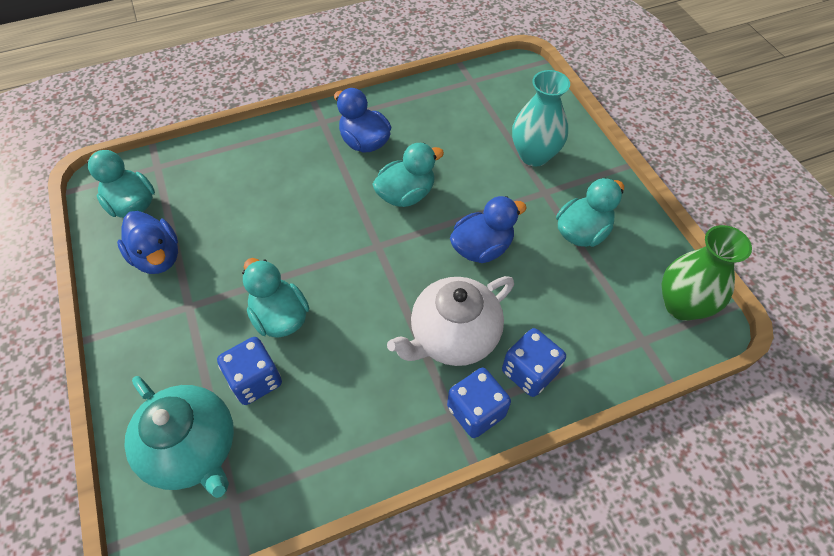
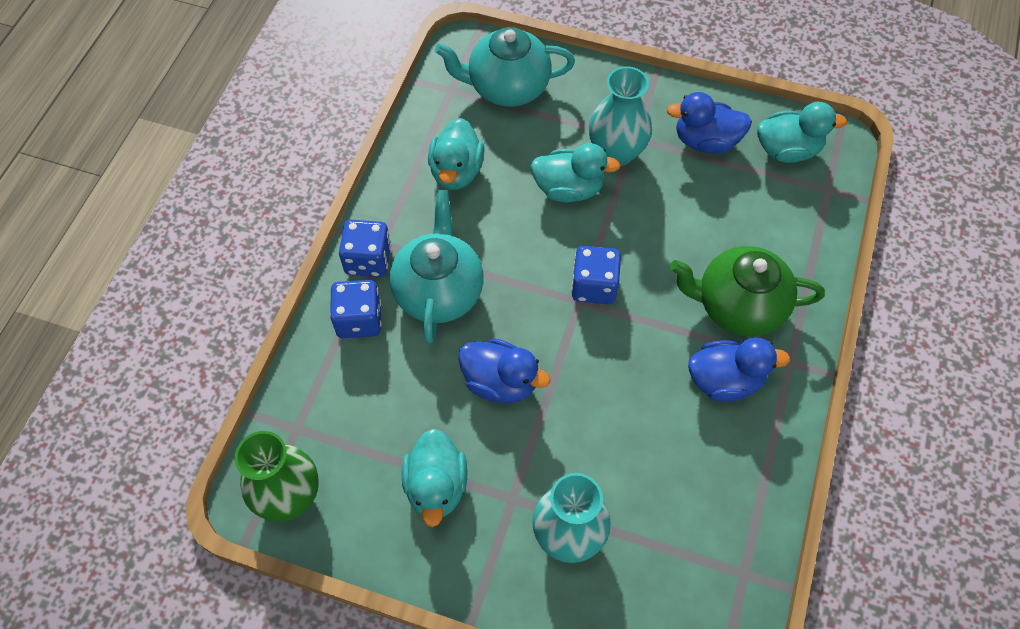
camera: 130 degrees right, 5 degrees up
blue dice [217,337,282,405] -> blue dice moved to [571,246,621,305]
turquoise duck [372,143,444,207] -> turquoise duck moved to [428,118,485,190]
white teapot [387,276,514,366] -> turquoise teapot [390,190,484,343]
blue duck [450,196,527,263] -> blue duck turned 75 degrees counterclockwise [458,339,550,403]
none -> turquoise vase [589,66,652,166]
none -> green teapot [670,246,825,337]

